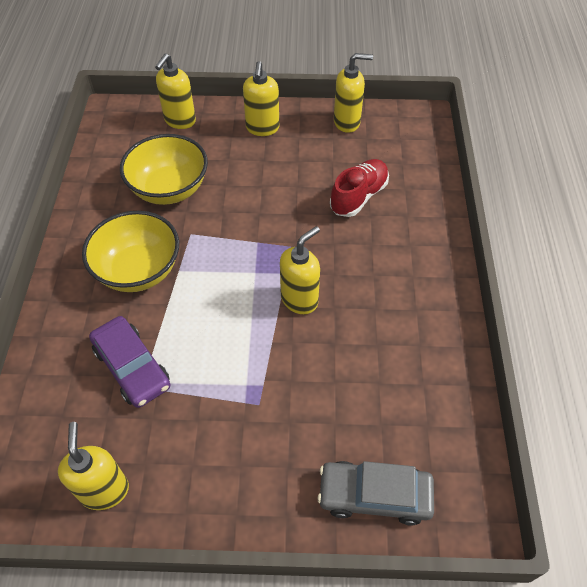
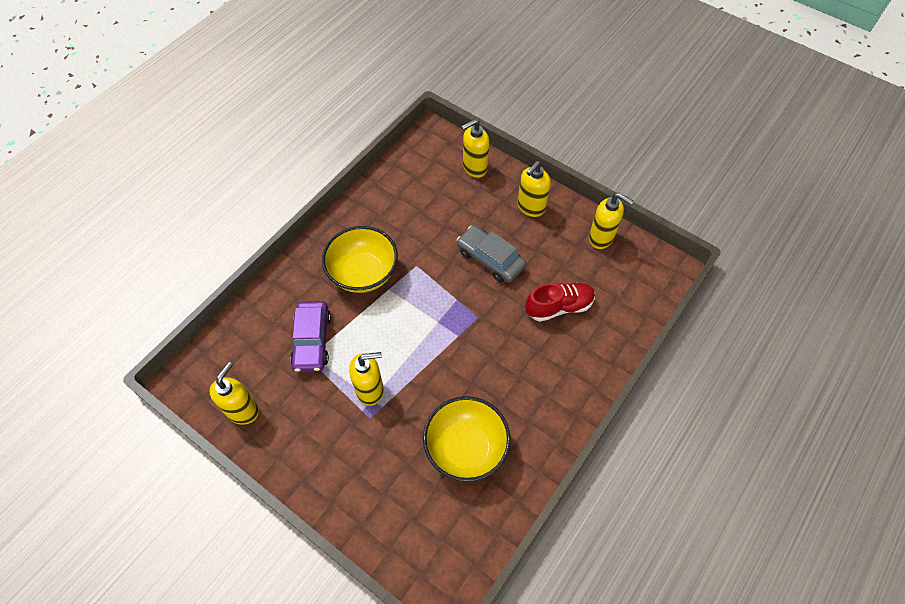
camera: 35 degrees right, 5 degrees up
yellow bowl [120,134,208,205] -> yellow bowl moved to [423,396,511,482]
yellow soap dispenser [280,226,320,314] -> yellow soap dispenser moved to [349,352,384,406]
grey car [318,461,434,526] -> grey car moved to [457,225,526,283]

